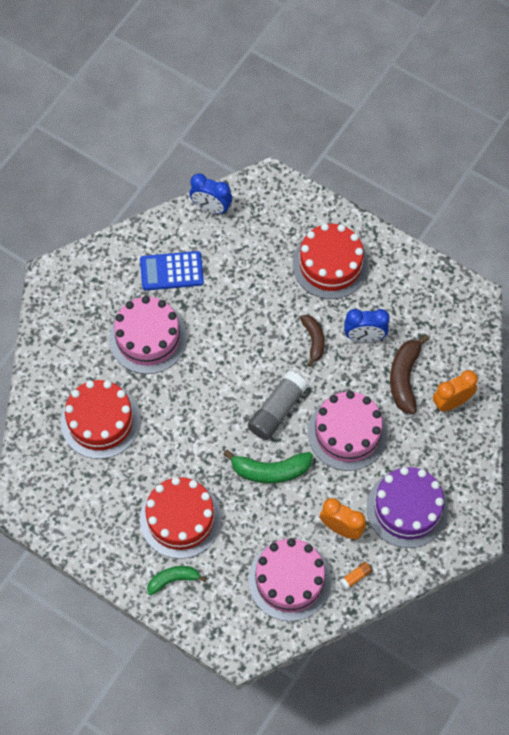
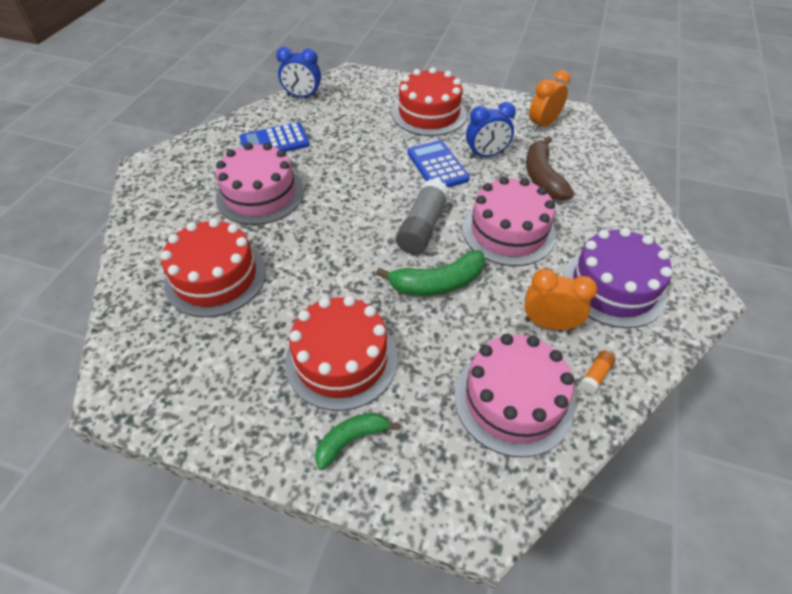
camera: 15 degrees left, 15 degrees down
brown banana [300,315,325,367] -> blue calculator [407,140,470,188]
orange clock [433,370,478,412] -> orange clock moved to [529,70,570,131]

